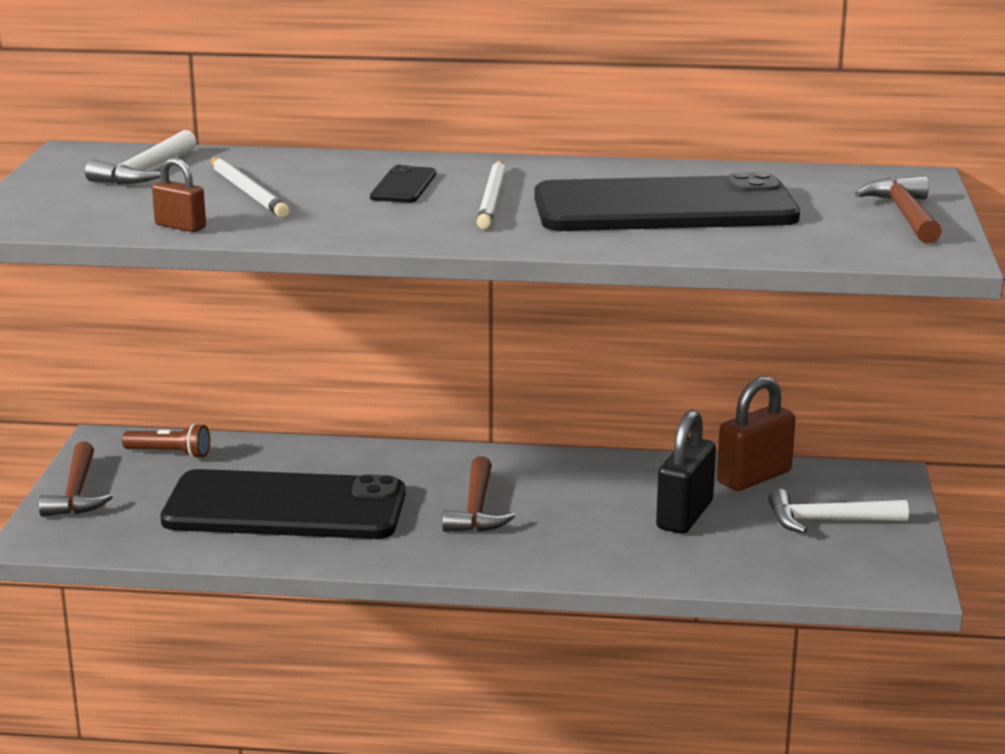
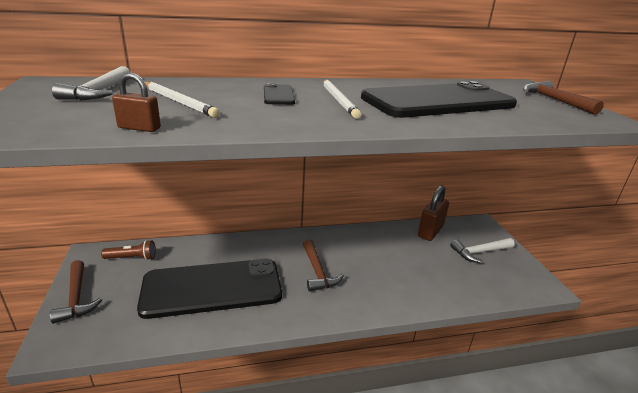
camera: 20 degrees left, 5 degrees up
black padlock [656,410,716,534] -> none

